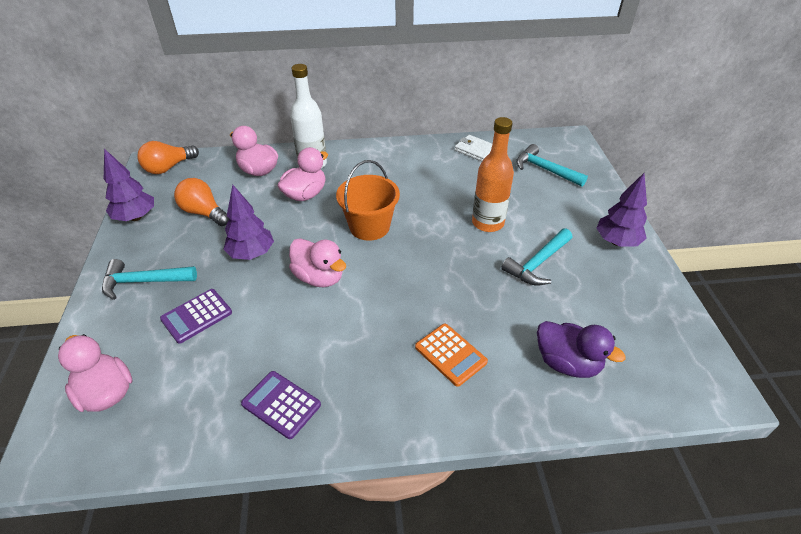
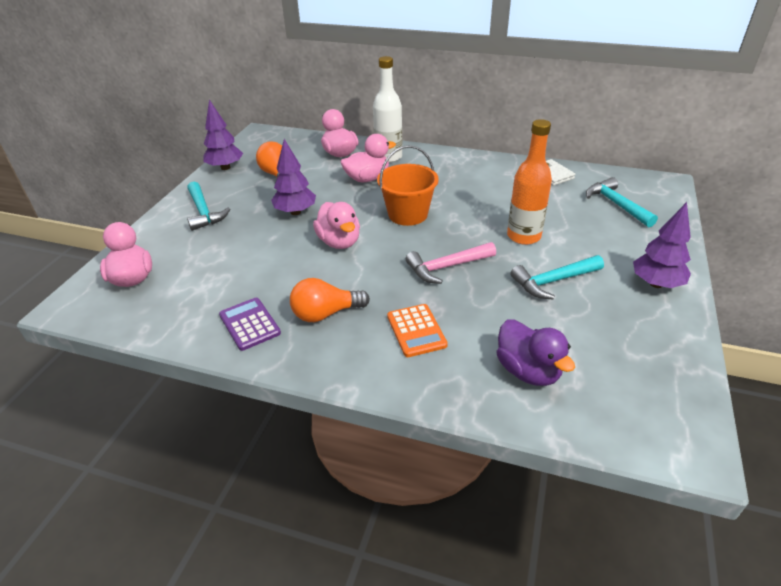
camera: 25 degrees right, 5 degrees down
turquoise hammer [102,259,197,300] -> turquoise hammer turned 135 degrees counterclockwise [187,182,230,231]
orange light bulb [137,141,199,174] -> orange light bulb moved to [290,278,370,322]
purple calculator [160,289,232,344] -> none
none -> pink hammer [406,242,496,284]

